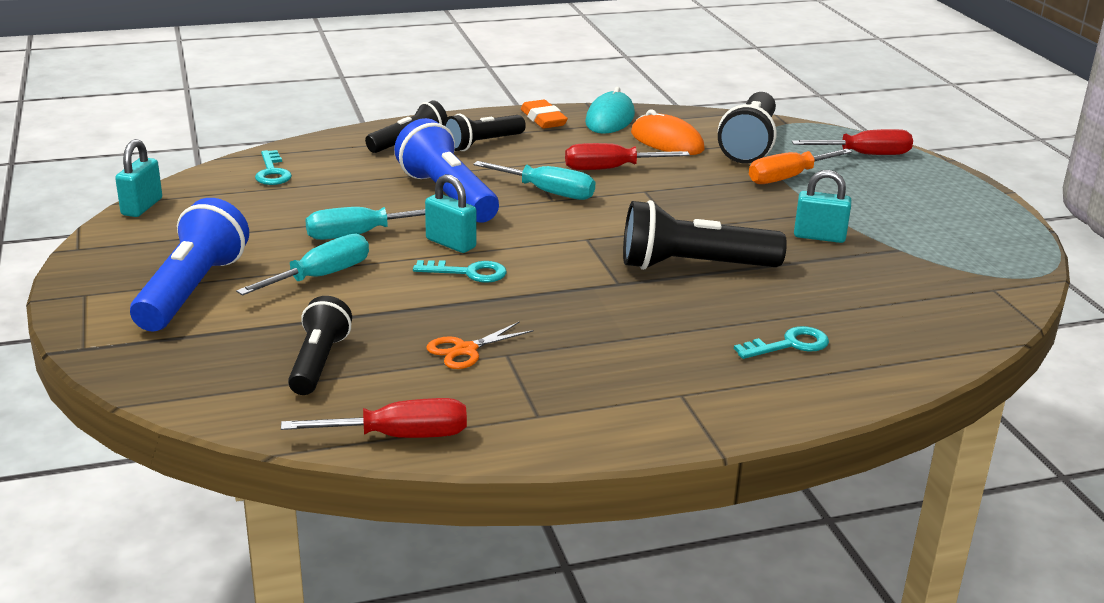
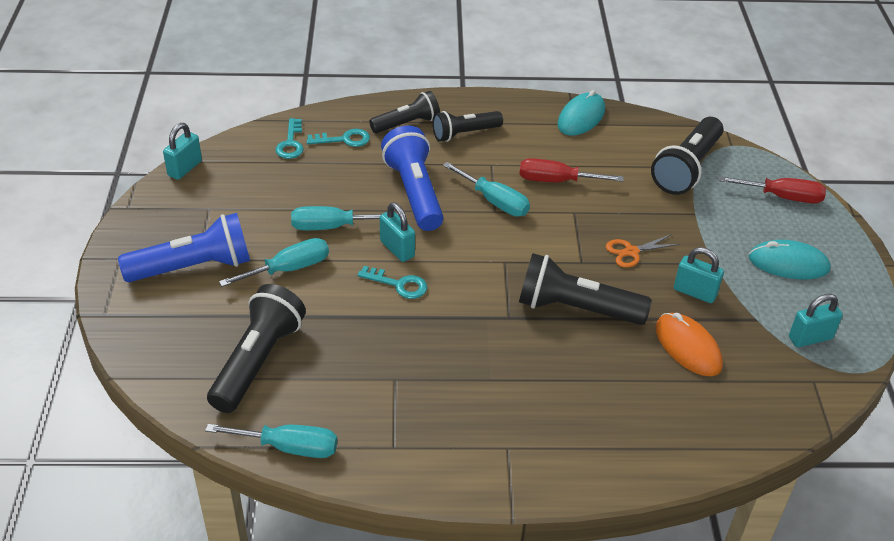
camera: 15 degrees right, 15 degrees up
blue flashlight [130,198,249,331] -> blue flashlight turned 45 degrees clockwise [118,213,250,282]
red screwdriver [281,398,467,438] -> turquoise screwdriver [205,424,337,458]
black flashlight [288,296,352,395] -> black flashlight [207,284,306,413], size x1.55
orange scissors [426,322,534,369] -> orange scissors moved to [606,234,680,268]
orange eraser [521,100,568,129] -> none
orange mouse [631,110,705,155] -> orange mouse moved to [655,313,723,376]
turquoise key [734,326,829,359] -> turquoise key moved to [306,129,370,147]
orange screwdriver [749,149,852,184] -> none
none -> turquoise mouse [749,240,831,279]
none -> turquoise padlock [789,294,843,347]

